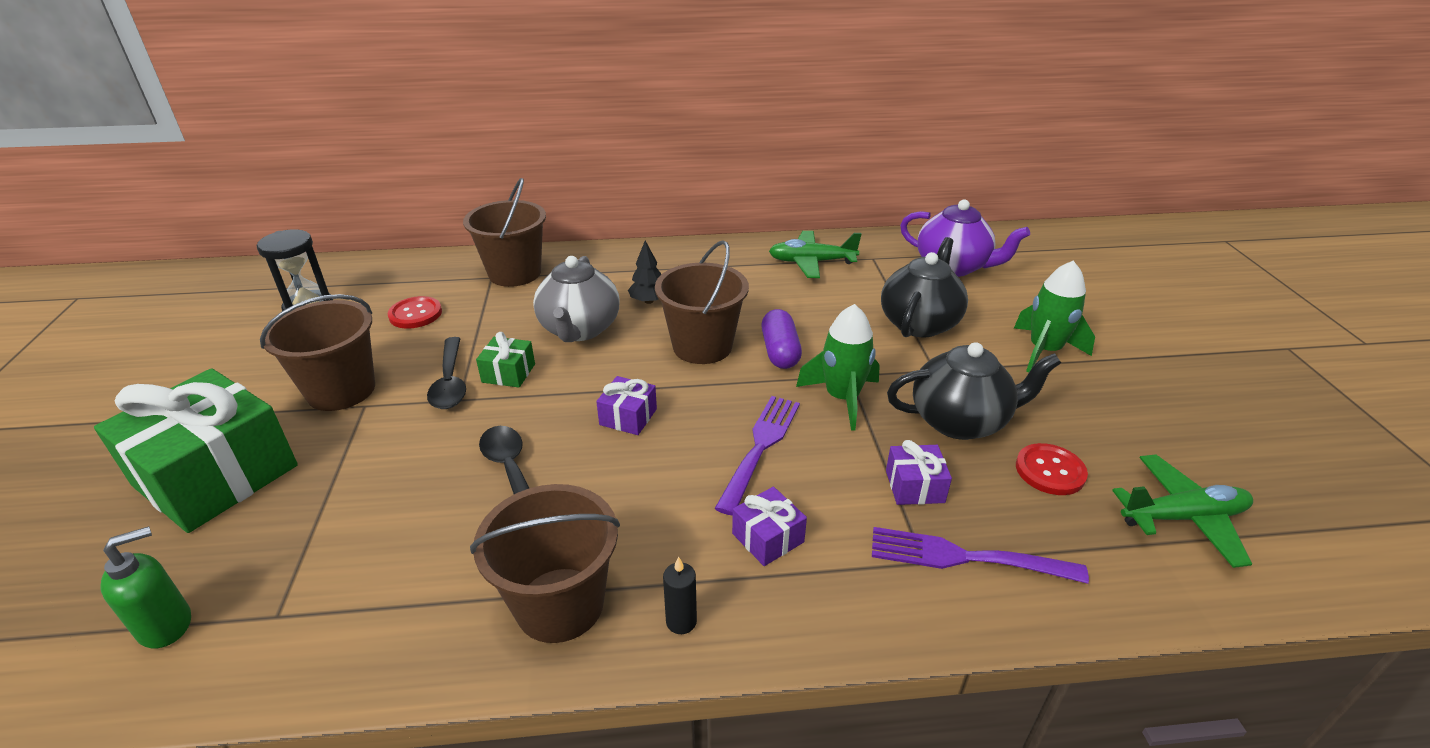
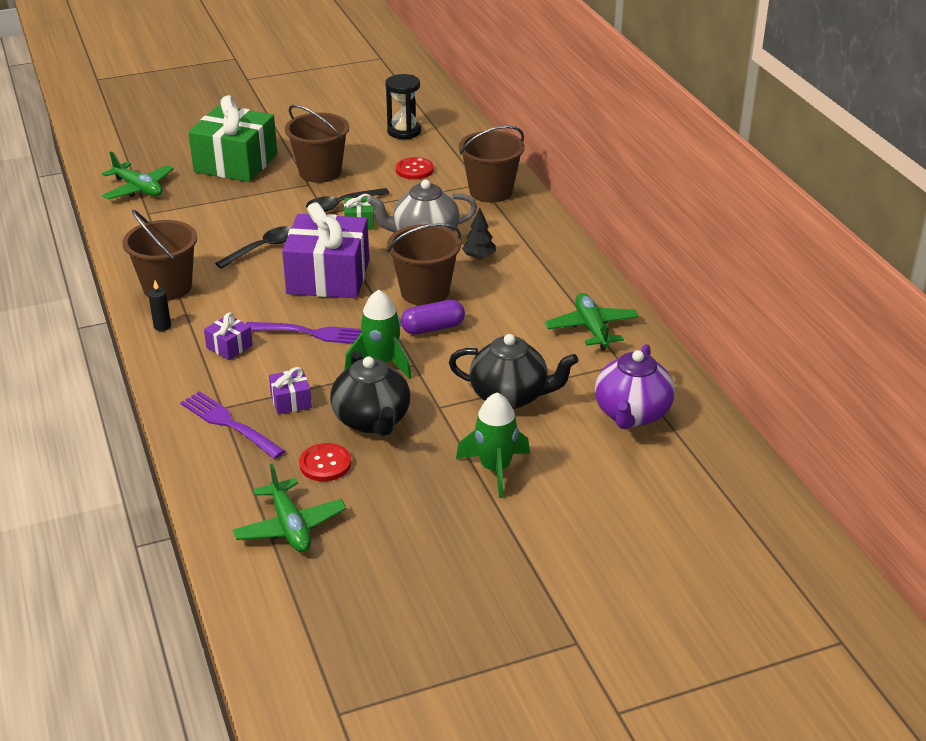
camera: 75 degrees right, 0 degrees up
green soap dispenser [101,526,191,649] -> green plane [102,152,174,200]
purple gift [596,376,657,435] -> purple gift [282,202,369,298], size x2.32
purple fork [872,527,1089,584] -> purple fork turned 45 degrees counterclockwise [180,391,285,459]

